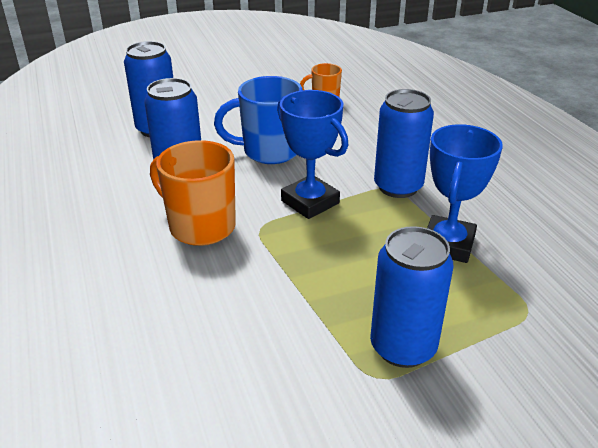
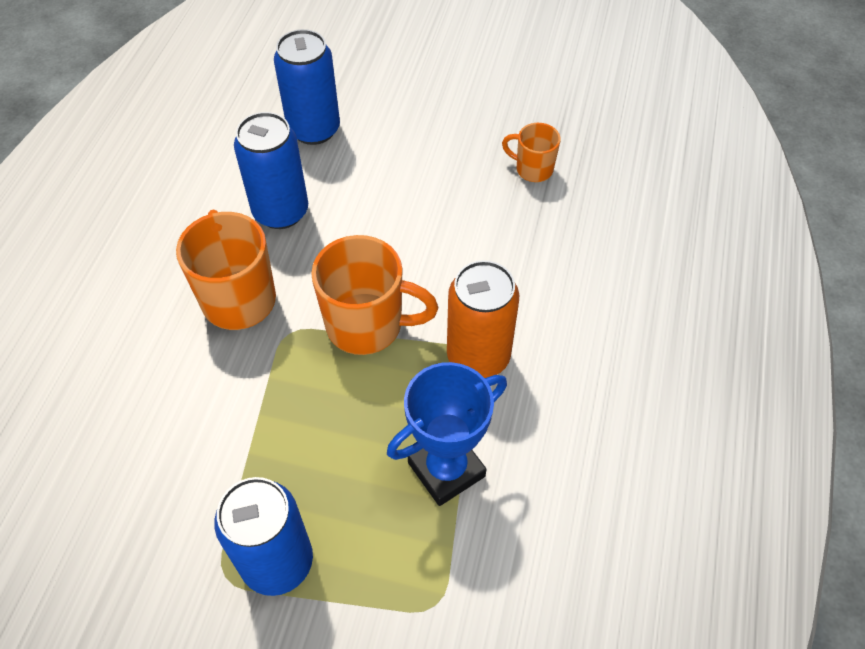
camera: 35 degrees right, 20 degrees up
blue mug [214,76,303,164] -> none
blue trophy [277,90,348,219] -> orange mug [311,235,438,355]
blue can [374,89,434,198] -> orange can [447,260,519,378]

